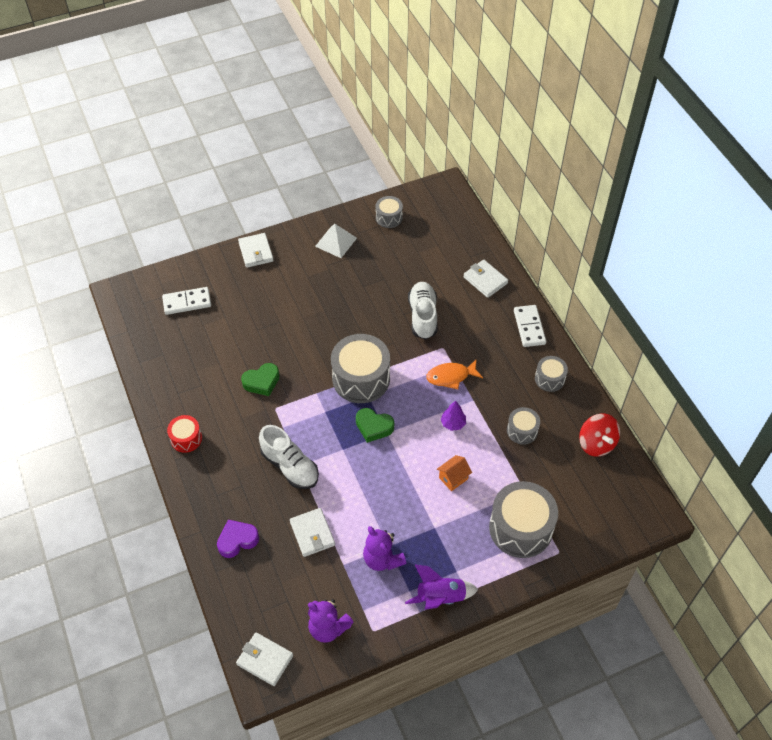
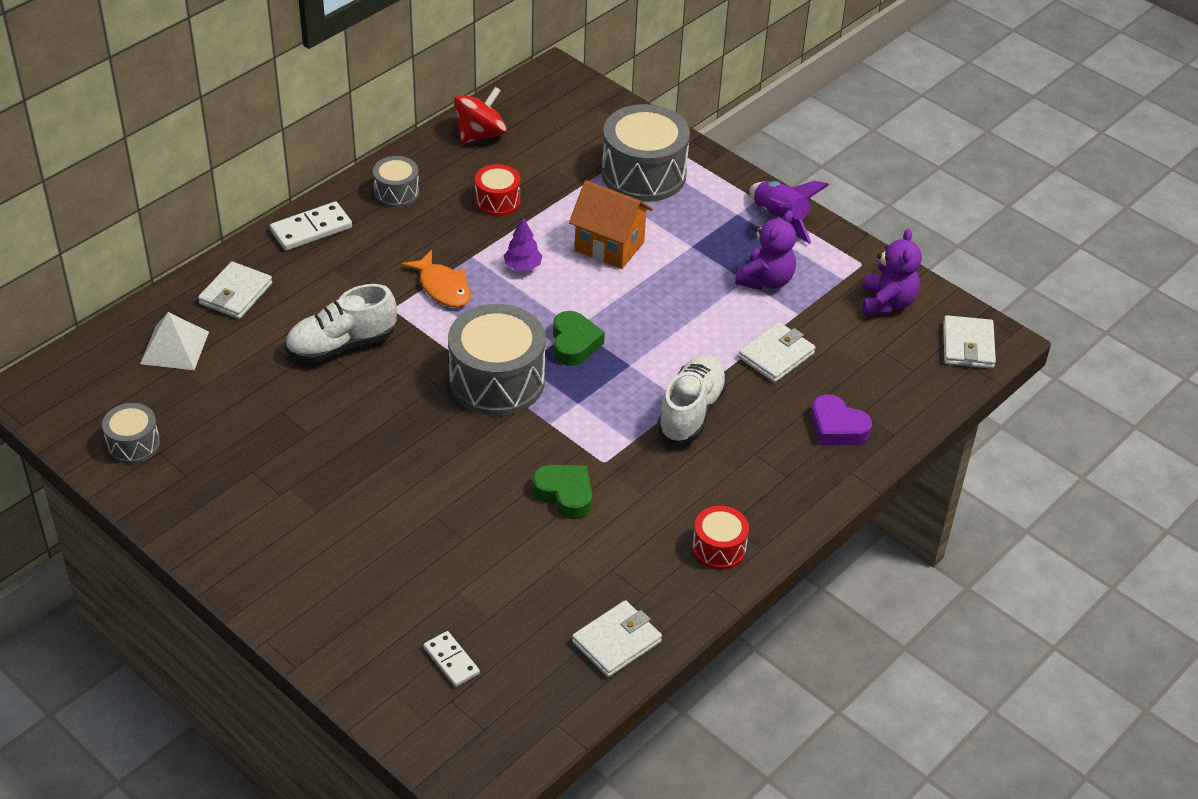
camera: 115 degrees left, 10 degrees down
white domino [162,287,211,315] -> white domino [423,631,480,687], size x0.65
white wallet [238,233,274,268] -> white wallet moved to [572,600,662,677]
white pyramid [315,224,357,258] -> white pyramid moved to [140,312,209,370]
orange house [437,455,472,491] -> orange house [569,180,653,269], size x1.70
grey drum [507,407,540,445] -> red drum [475,164,521,216]

